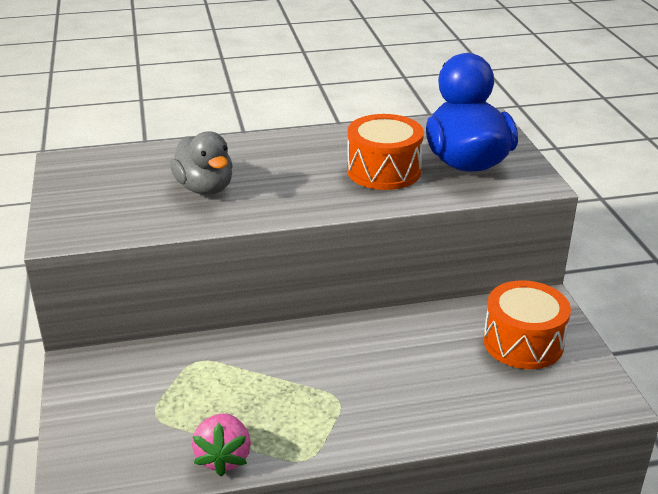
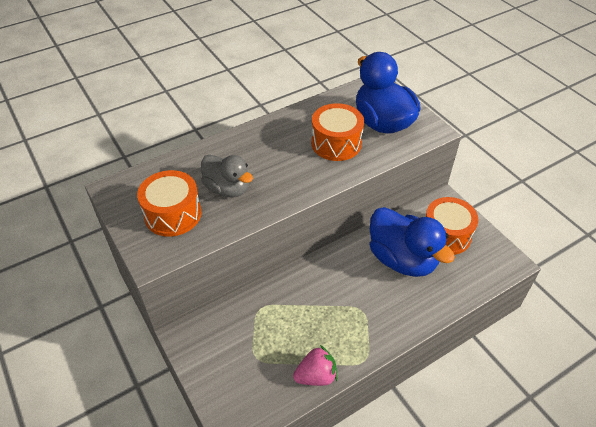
camera: 20 degrees left, 15 degrees up
pink strawberry [192,413,251,476] -> pink strawberry turned 90 degrees counterclockwise [293,345,337,386]
none -> orange drum [137,170,201,237]
none -> blue duck [369,207,455,277]

